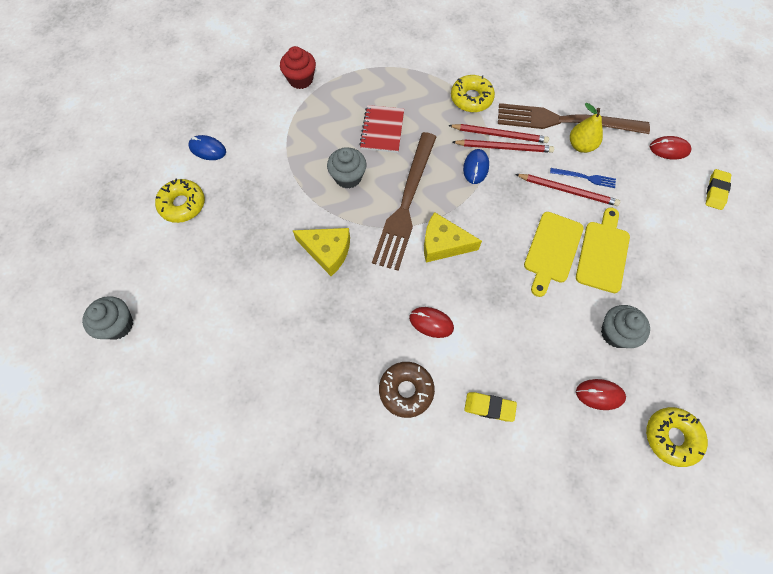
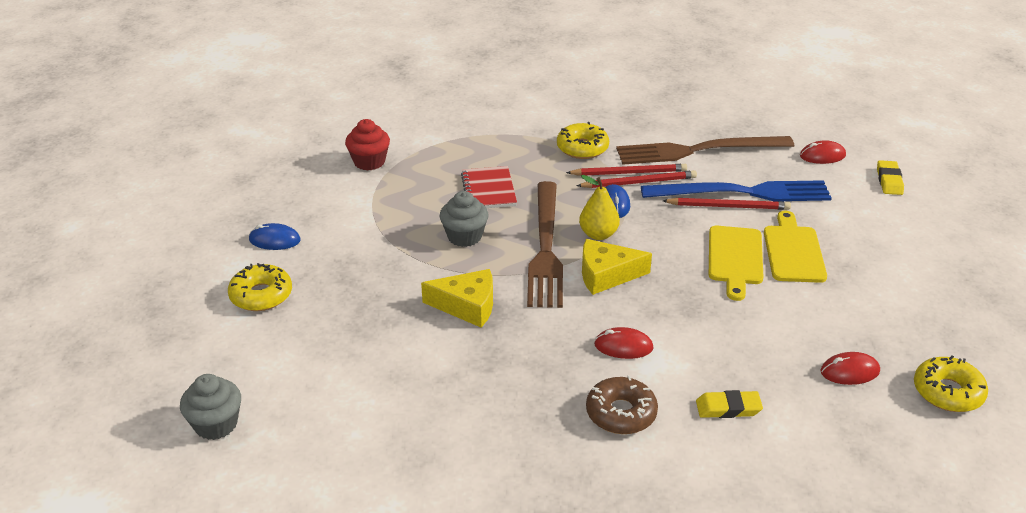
camera: 15 degrees left, 30 degrees down
blue fork [550,168,616,188] -> blue fork [641,180,832,202], size x2.40
yellow pear [570,103,603,153] -> yellow pear moved to [579,175,620,240]
grey cupcake [601,305,650,348] -> none

